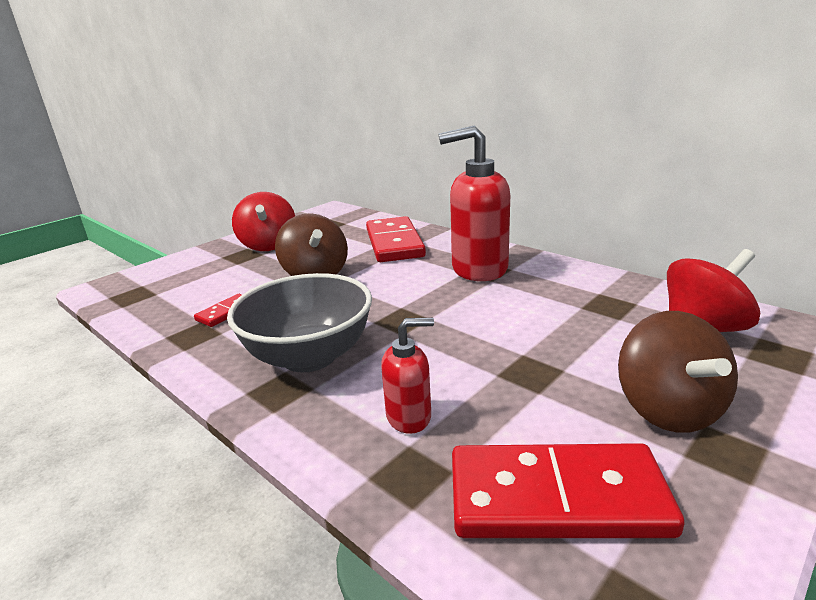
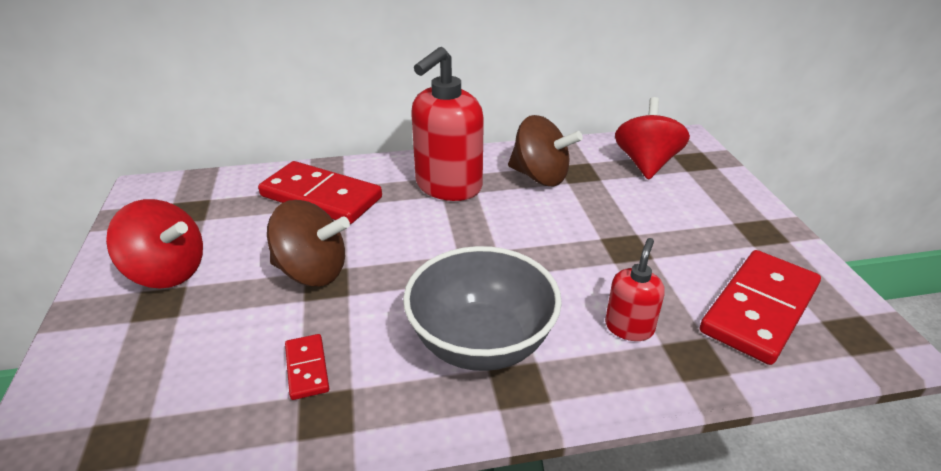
camera: 55 degrees left, 10 degrees up
brown spinning top [618,311,738,433] -> brown spinning top moved to [508,115,583,186]

